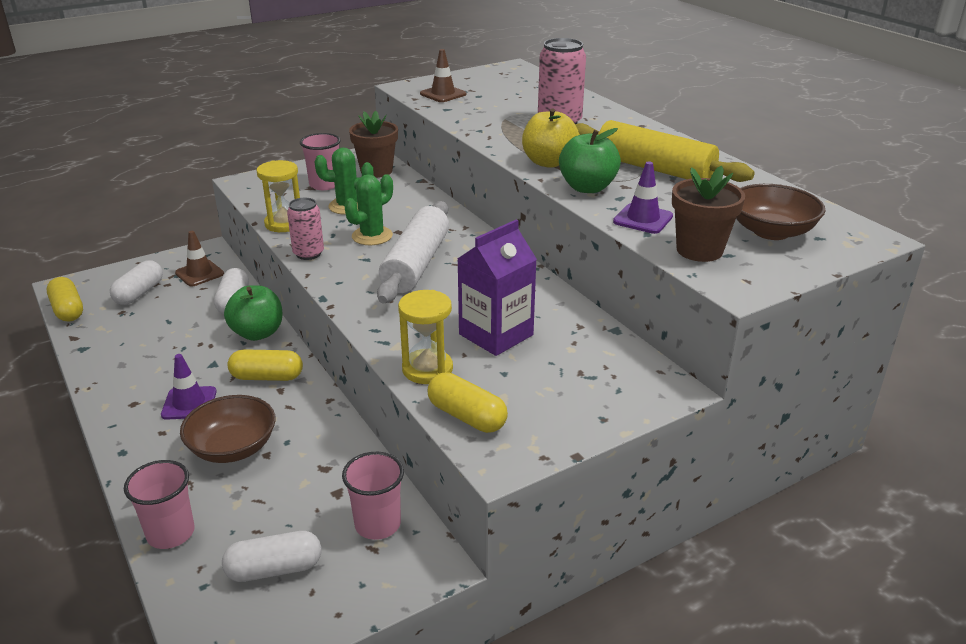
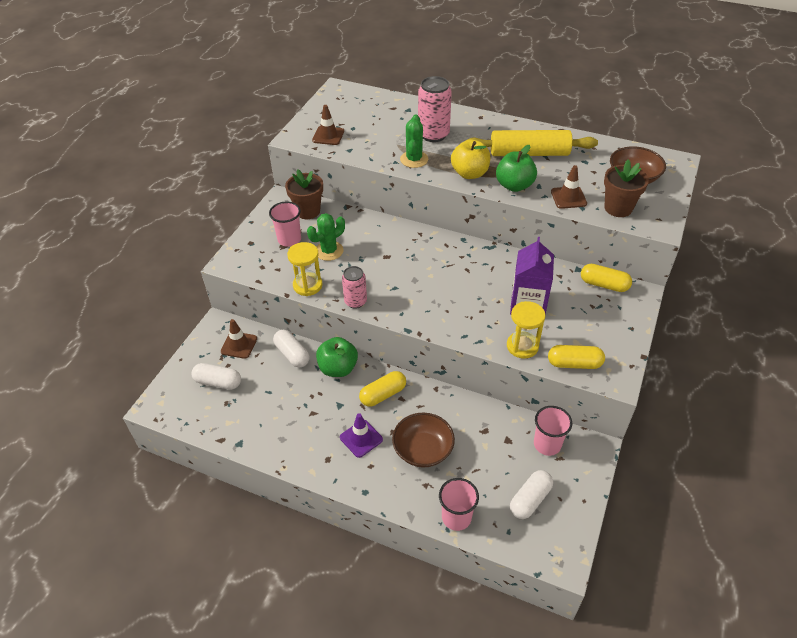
camera: 35 degrees left, 15 degrees up
yellow capsule [47,277,83,322] -> yellow capsule moved to [581,264,632,292]
white capsule [110,260,163,305] -> white capsule turned 60 degrees counterclockwise [192,363,241,390]
green cactus [344,174,393,245] -> green cactus moved to [400,114,428,168]
white rolling pin [377,201,449,303] -> none
purple traffic cone [613,161,673,234] -> brown traffic cone [551,165,587,209]

